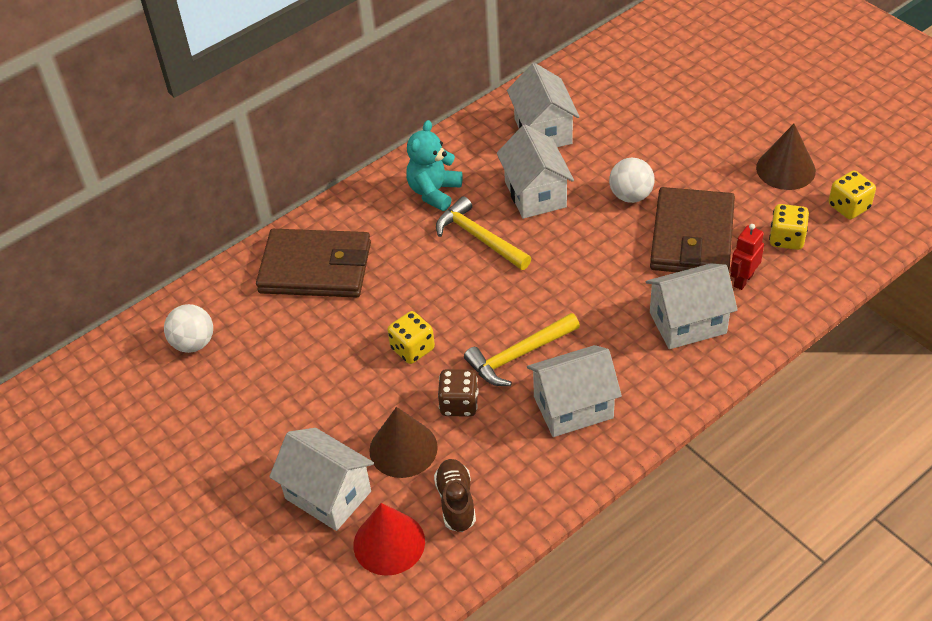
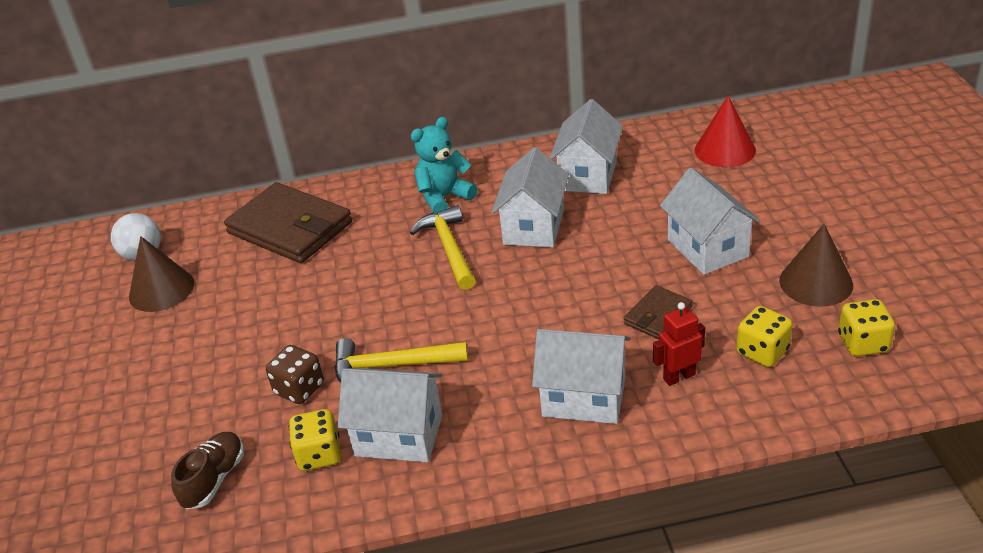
camera: 30 degrees right, 10 degrees down
white house [269,428,374,531] -> white house moved to [660,168,761,275]
red cone [353,503,425,576] -> red cone moved to [695,96,756,167]
brown cone [369,407,438,478] -> brown cone moved to [129,236,194,312]
yellow dice [388,311,435,364] -> yellow dice moved to [289,409,341,471]
white ball [609,158,655,203] -> none
brown wallet [650,187,735,272] -> brown wallet [624,285,693,339], size x0.49

